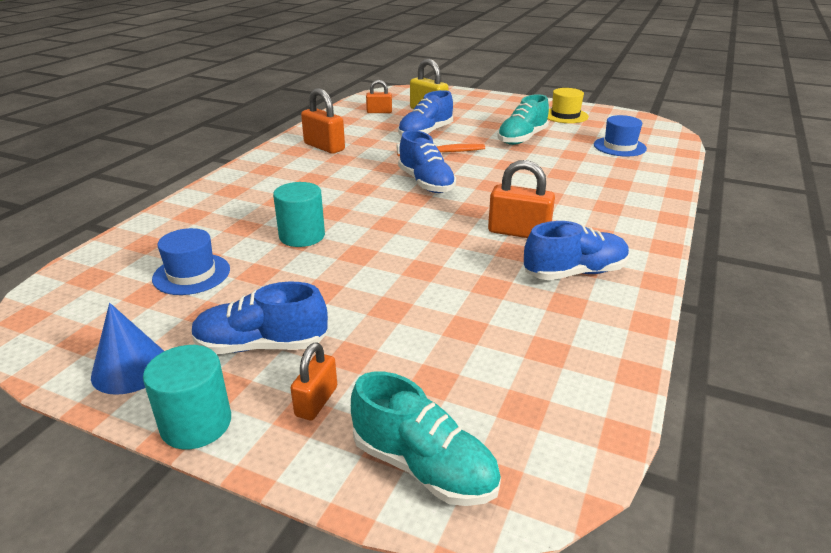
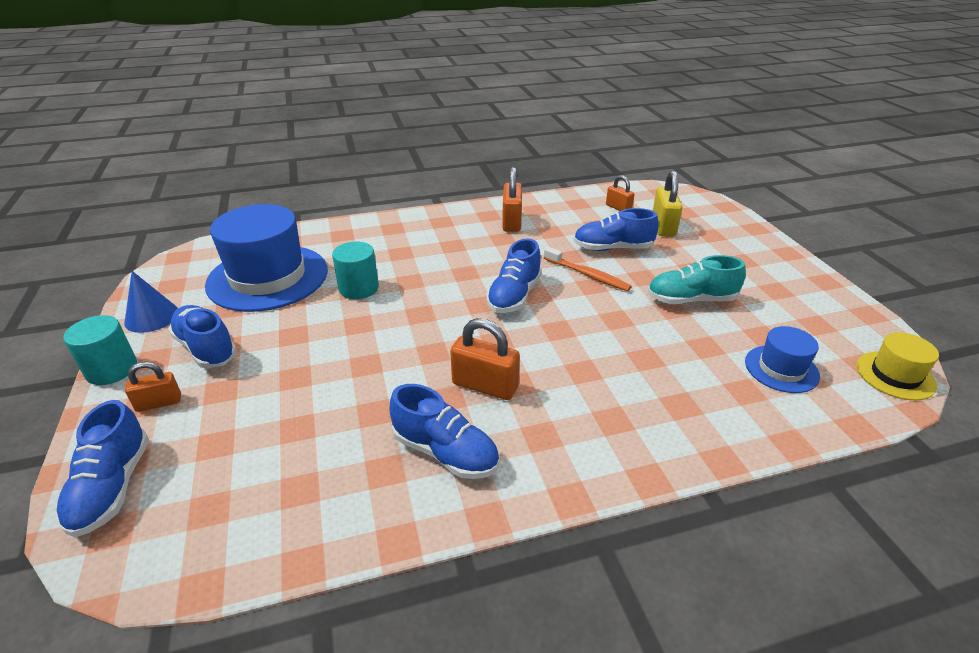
camera: 50 degrees right, 5 degrees up
blue hat [152,228,230,295] -> blue hat [205,204,328,312], size x2.05
turquoise shoe [351,371,501,506] -> blue shoe [56,400,149,537]
orange padlock [488,160,555,238] -> orange padlock turned 45 degrees counterclockwise [450,318,520,400]
yellow hat [548,88,589,123] -> yellow hat moved to [856,332,939,401]

